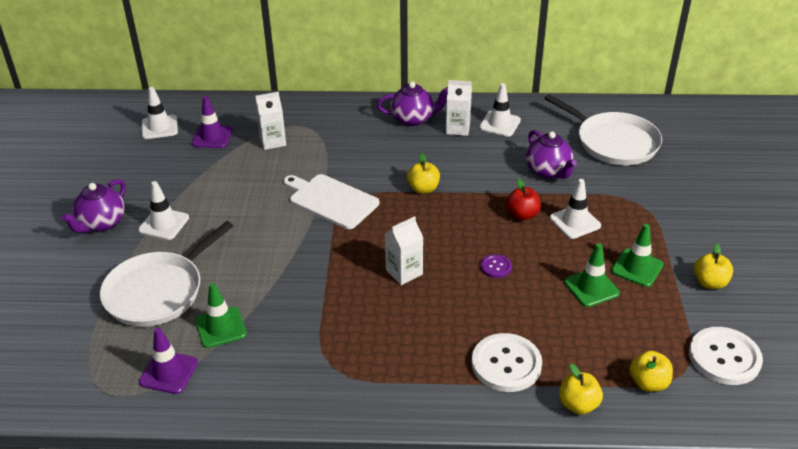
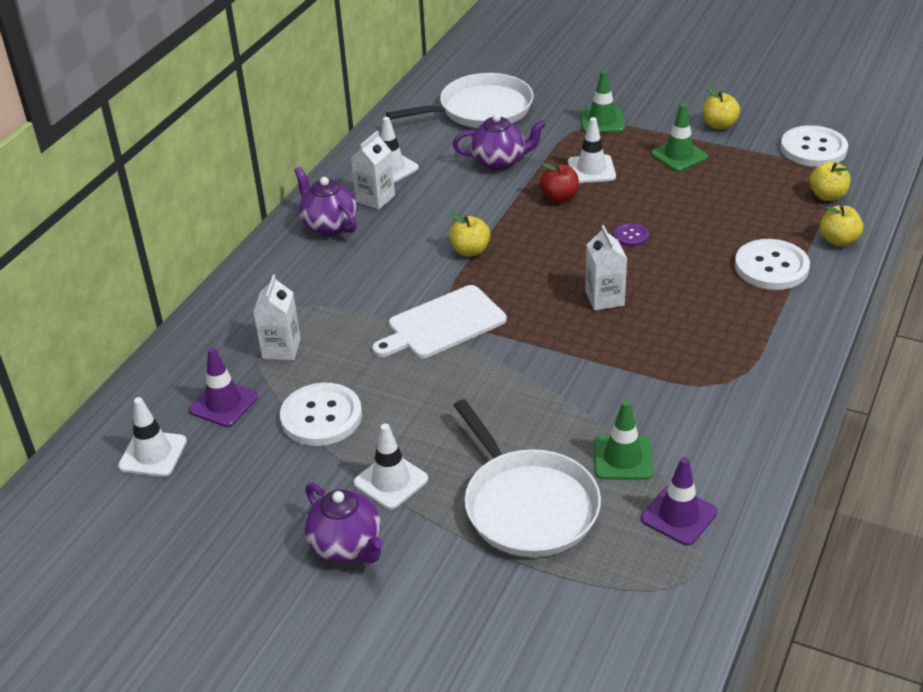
camera: 65 degrees left, 0 degrees up
purple teapot [377,81,448,126] -> purple teapot turned 60 degrees counterclockwise [294,167,357,236]
green traffic cone [564,243,620,307] -> green traffic cone moved to [580,70,625,133]
none -> white button [280,383,362,446]

